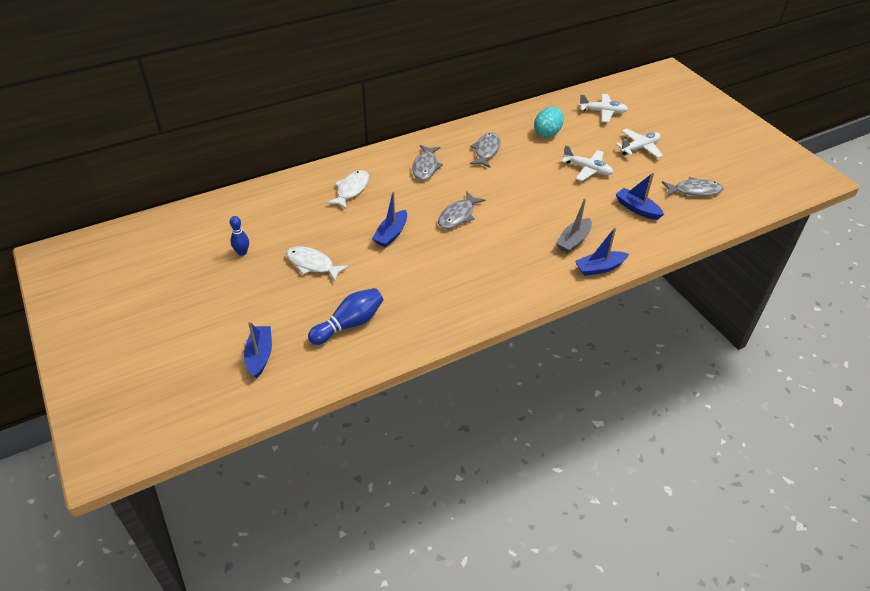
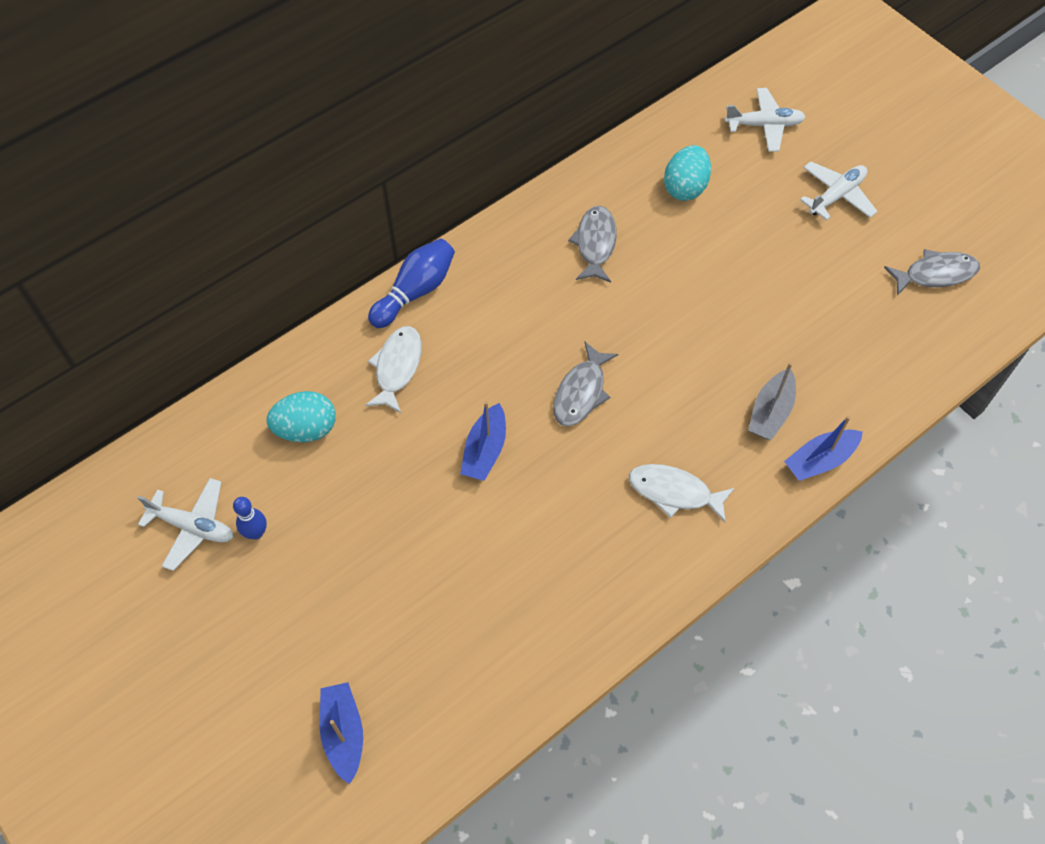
camera: 10 degrees left, 15 degrees up
white fish [286,246,349,281] -> white fish moved to [629,464,735,522]
blue bowling pin [308,288,383,345] -> blue bowling pin moved to [368,238,455,328]
grey fish [412,145,443,180] -> none
white plane [561,145,614,181] -> white plane moved to [137,478,233,571]
blue boat [616,172,664,220] -> none
none -> turquoise egg [267,391,336,442]

